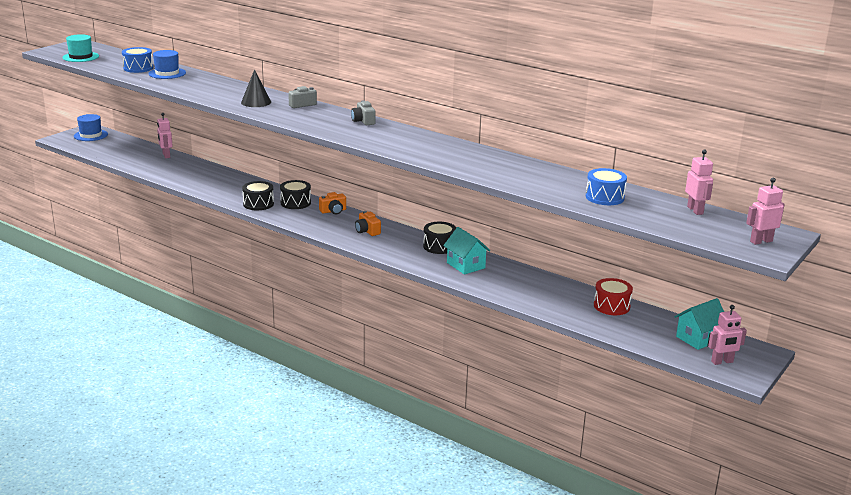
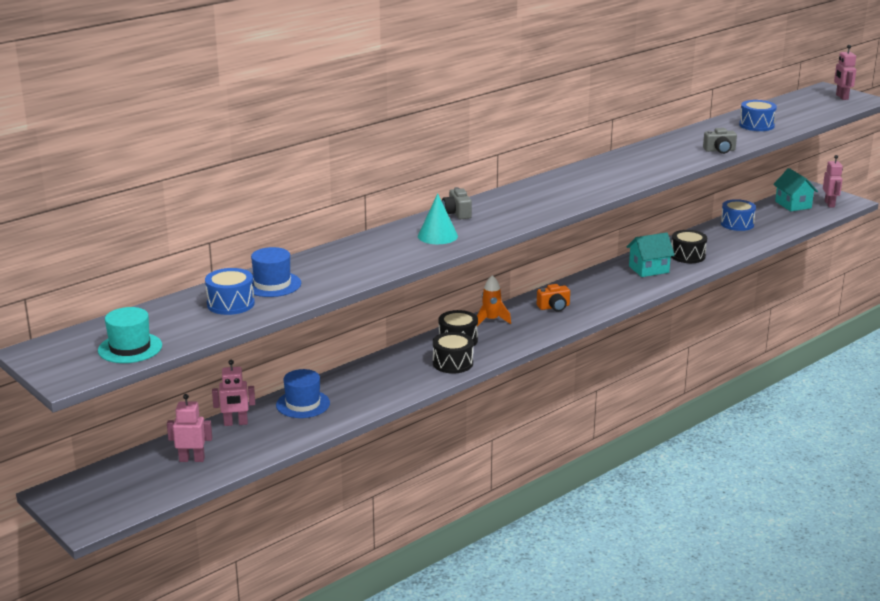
camera: 75 degrees left, 0 degrees up
blue hat [74,114,108,141] -> blue hat moved to [276,369,330,418]
black cone [241,69,271,107] -> turquoise cone [418,193,458,244]
orange camera [319,192,346,214] -> orange rocket [477,275,511,326]
grey camera [351,100,375,125] -> grey camera moved to [703,128,737,154]
black drum [423,222,456,254] -> black drum moved to [671,230,707,263]
red drum [594,278,633,315] -> blue drum [721,199,756,231]
pink robot [685,149,713,215] -> pink robot moved to [167,394,212,462]

